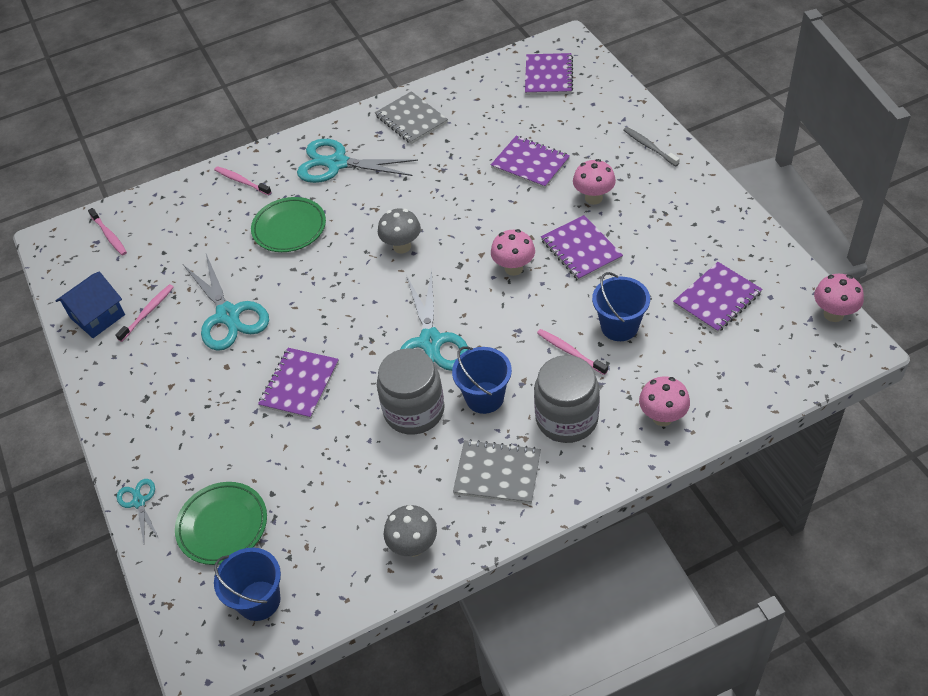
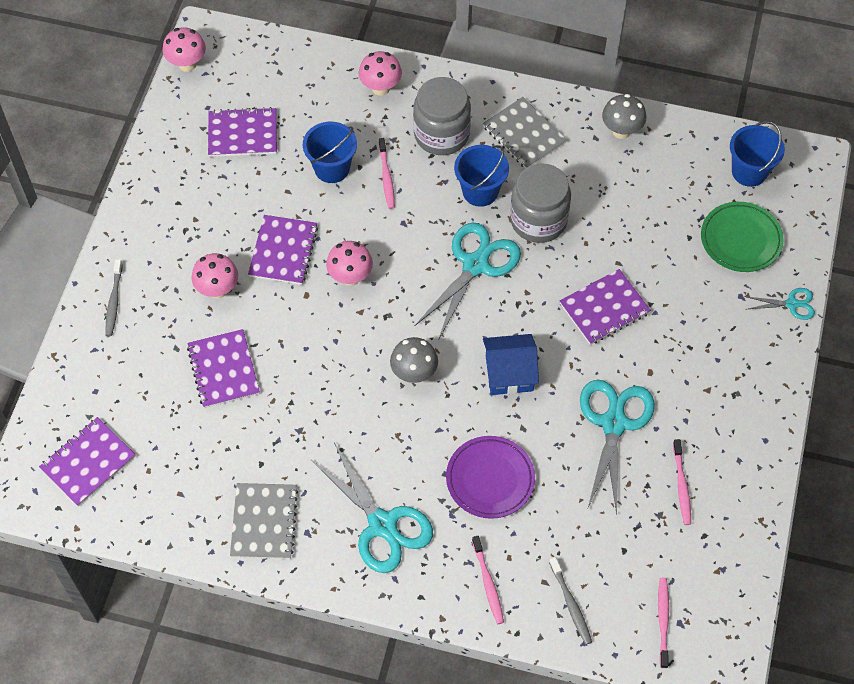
camera: 145 degrees left, 10 degrees up
blue house [56,272,125,338] -> blue house moved to [483,334,539,395]
pink toothbrush [115,284,174,342] -> pink toothbrush turned 75 degrees counterclockwise [673,439,691,525]
turquoise scissors [117,479,158,543] -> turquoise scissors turned 105 degrees counterclockwise [747,288,815,320]
green plate [251,197,326,252] -> purple plate [446,436,535,519]
none -> grey toothbrush [549,557,592,645]

